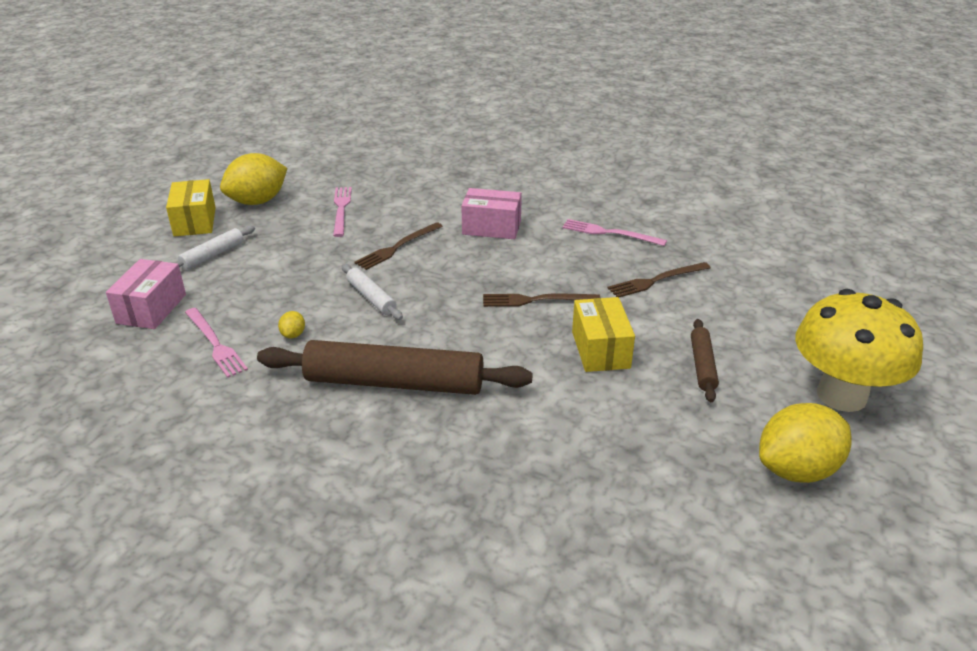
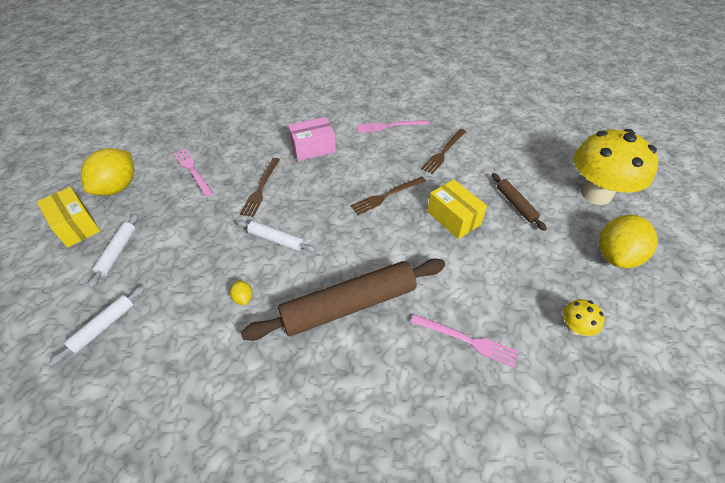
camera: 30 degrees left, 15 degrees up
pink box [106,259,186,329] -> white rolling pin [49,286,145,365]
pink fork [185,308,248,378] -> pink fork moved to [411,314,518,367]
none -> yellow mushroom [563,299,605,336]

